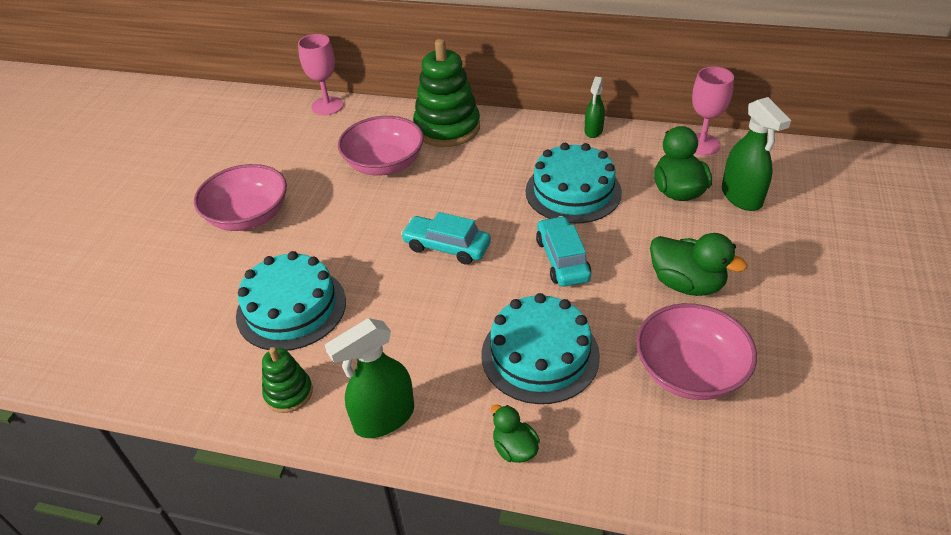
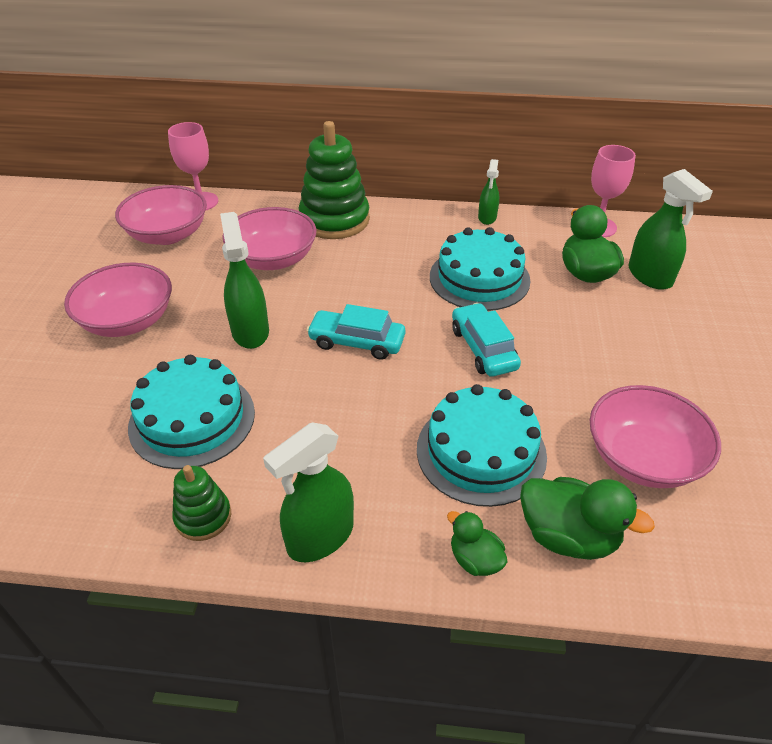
camera: 10 degrees left, 0 degrees up
green duck [650,233,747,296] -> green duck moved to [520,477,655,560]
none -> pink bowl [115,185,207,245]
none -> green spray bottle [220,212,269,349]

